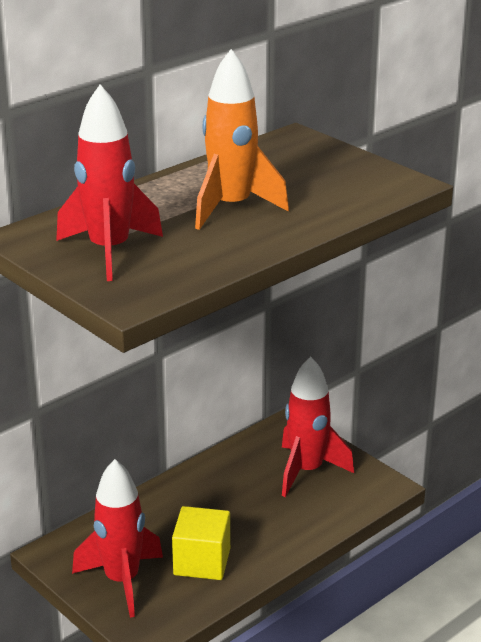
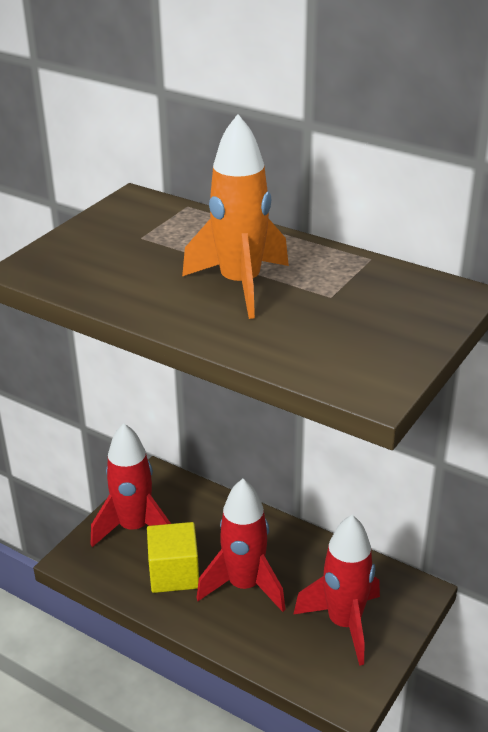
camera: 75 degrees right, 5 degrees up
red rocket [56,85,163,281] -> red rocket moved to [197,479,285,612]

